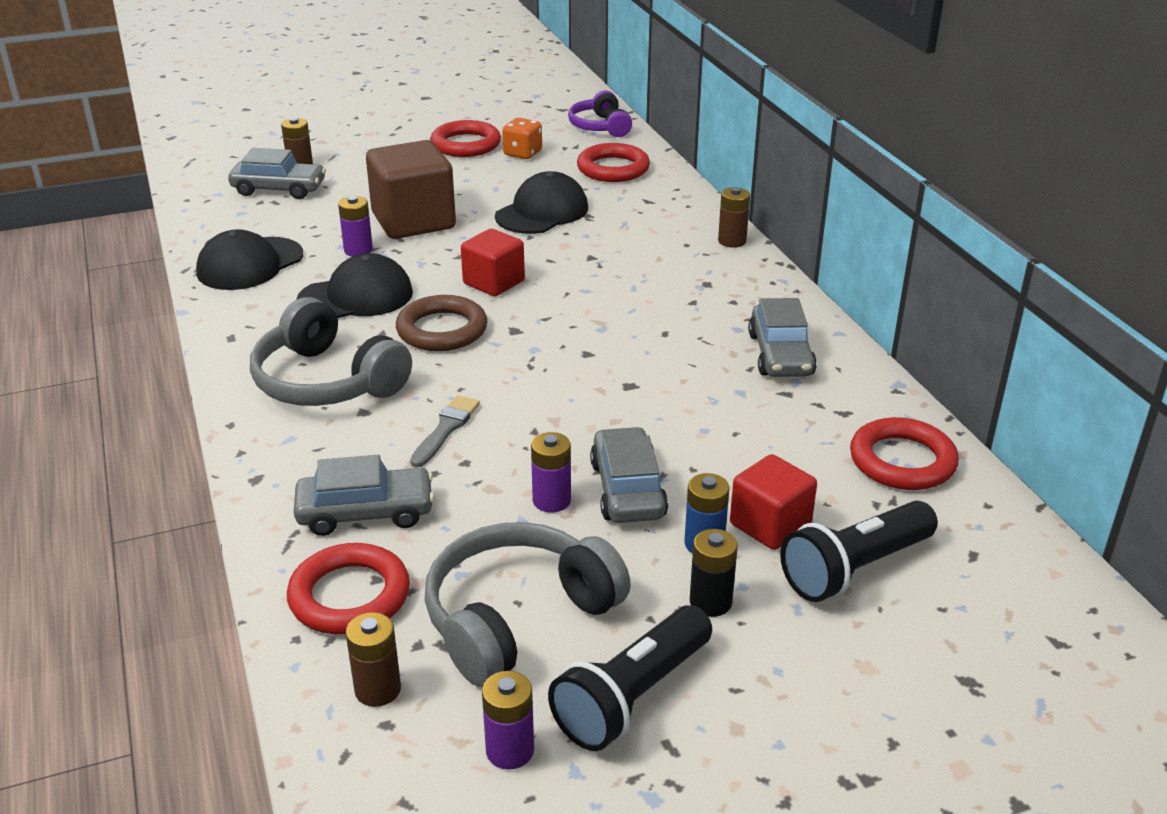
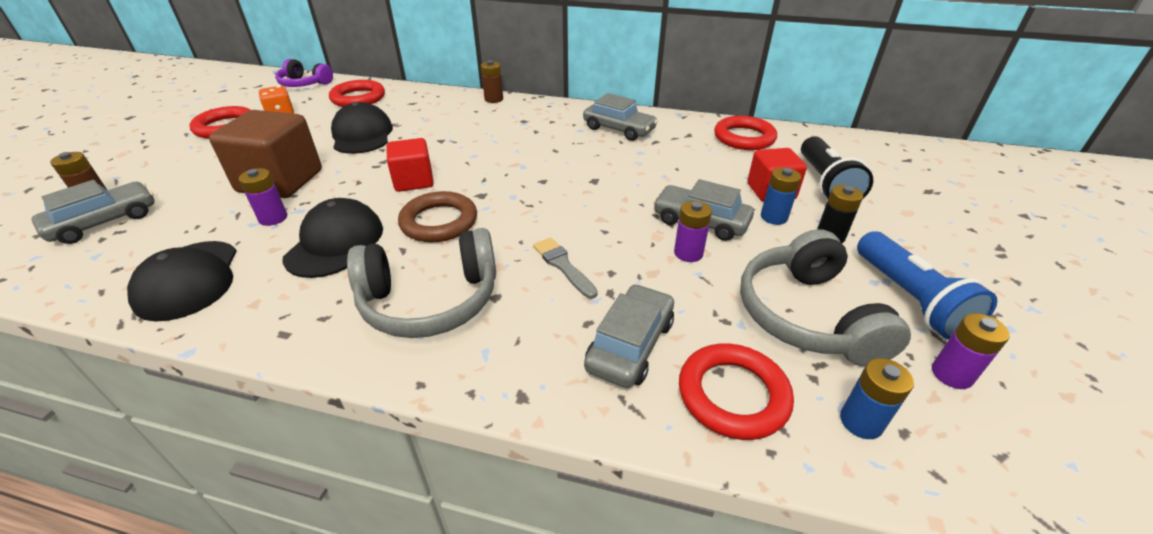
camera: 55 degrees left, 5 degrees up
brown battery [346,612,401,707] -> blue battery [840,358,914,439]
black flashlight [548,605,712,751] -> blue flashlight [857,231,997,340]

